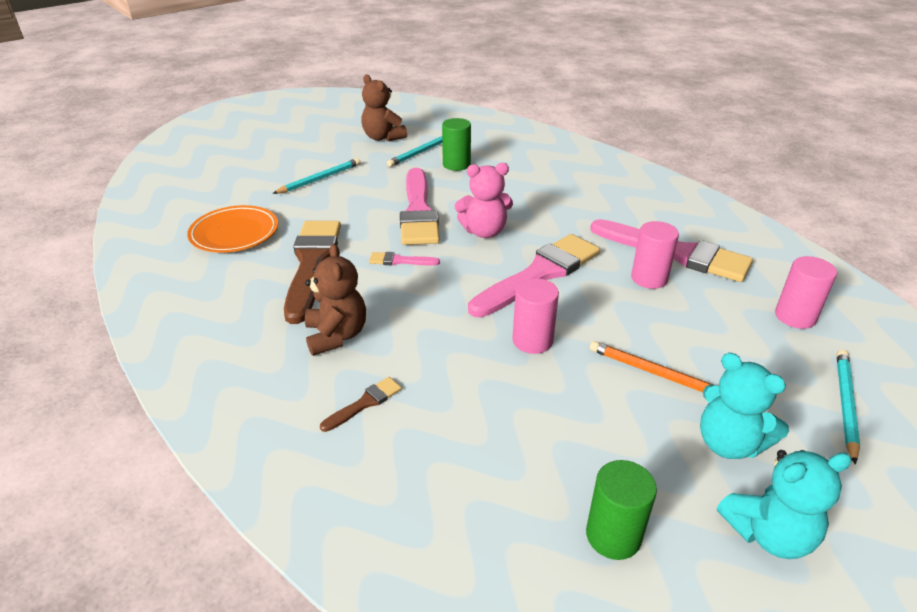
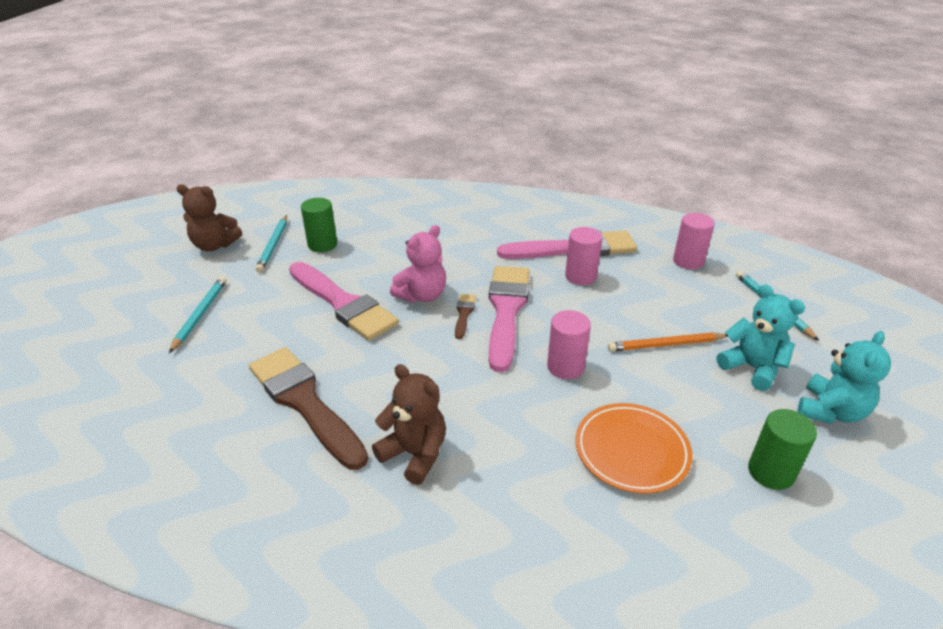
camera: 40 degrees left, 0 degrees up
orange plate [187,205,278,253] -> orange plate moved to [576,403,693,494]
brown brush [320,377,402,432] -> brown brush moved to [455,294,476,339]
pink brush [369,252,440,265] -> none
turquoise teddy bear [700,353,789,459] -> turquoise teddy bear turned 135 degrees counterclockwise [717,284,805,391]

